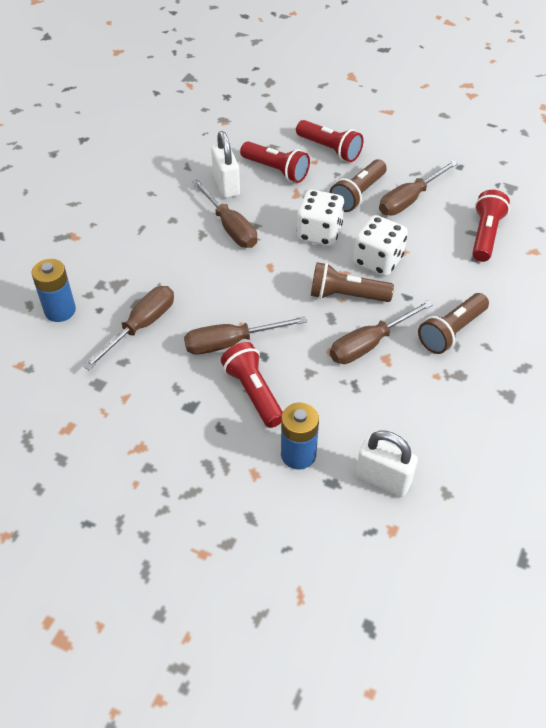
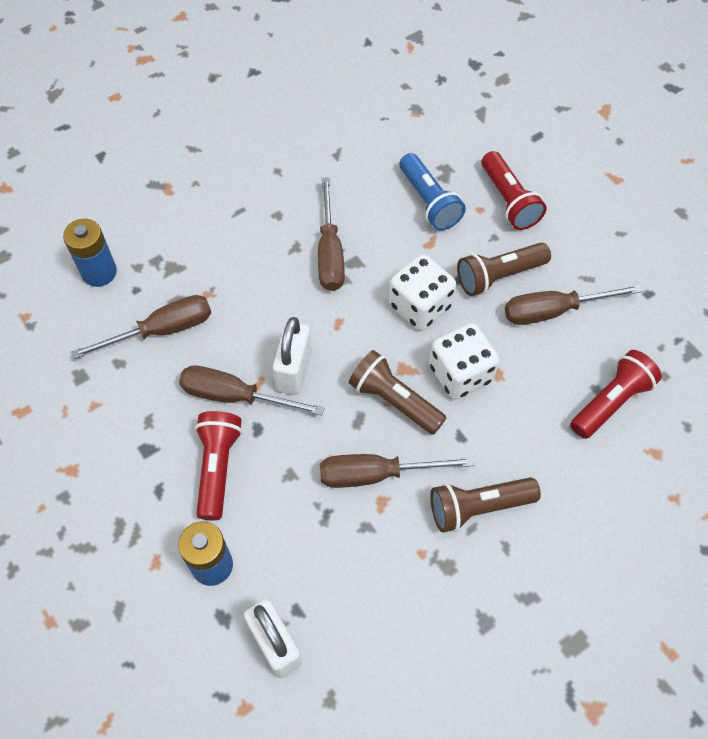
camera: 30 degrees right, 10 degrees up
white padlock [211,131,240,198] -> white padlock moved to [273,317,312,395]
red flashlight [240,141,310,183] -> blue flashlight [399,153,466,230]

